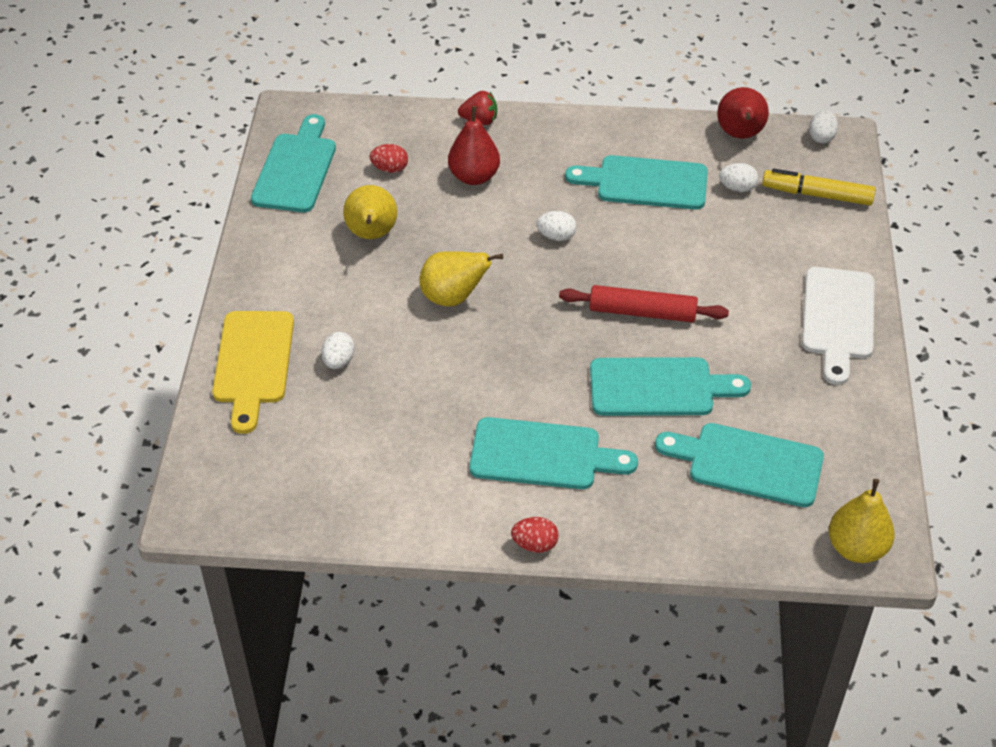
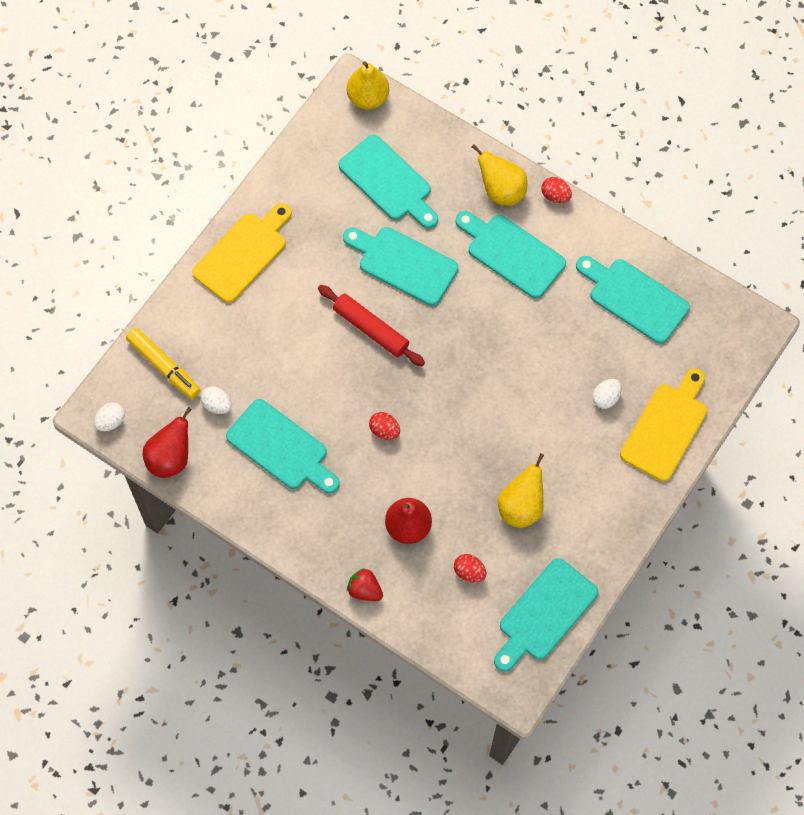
camera: 150 degrees left, 20 degrees up
yellow pear [419,251,503,307] -> yellow pear moved to [472,144,527,206]
white egg [536,211,576,241] -> red egg [369,412,400,440]
white cutting board [802,267,875,385] -> yellow cutting board [192,203,292,303]
none -> turquoise cutting board [576,256,690,344]

